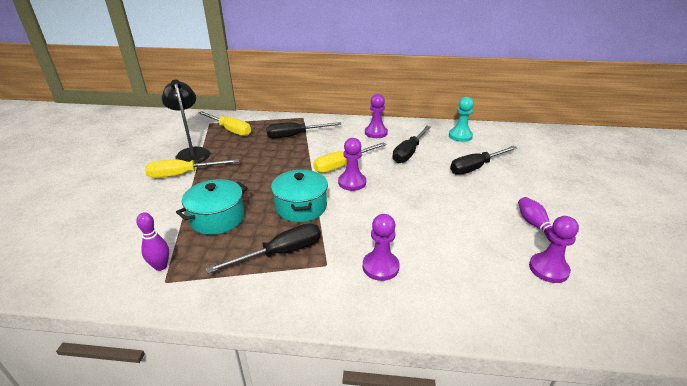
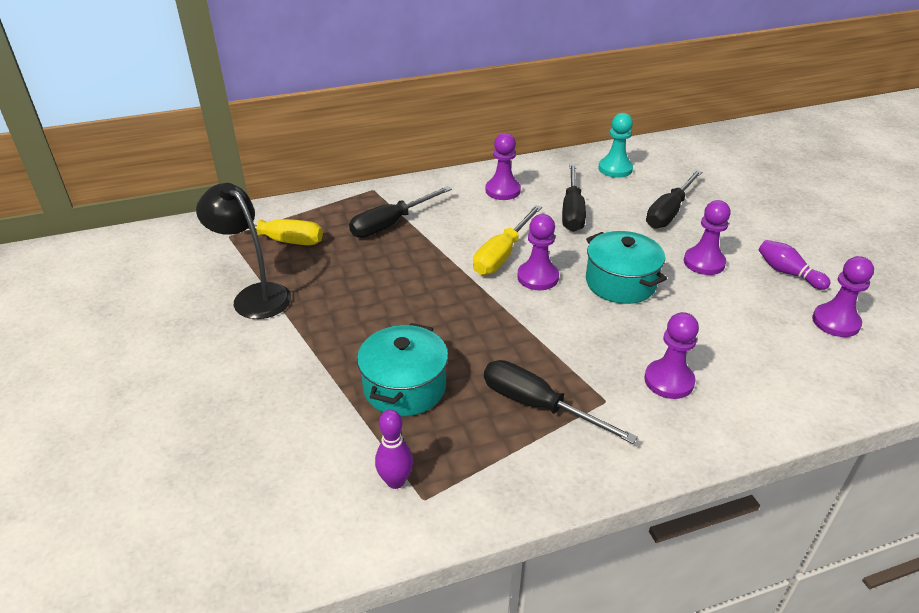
camera: 25 degrees left, 5 degrees up
yellow screwdriver [145,159,239,178] -> none
black screwdriver [206,223,321,274] -> black screwdriver turned 90 degrees counterclockwise [484,360,638,444]
turquoise pot [271,169,328,222] -> turquoise pot moved to [586,231,667,304]
none -> purple pawn [684,200,731,275]

